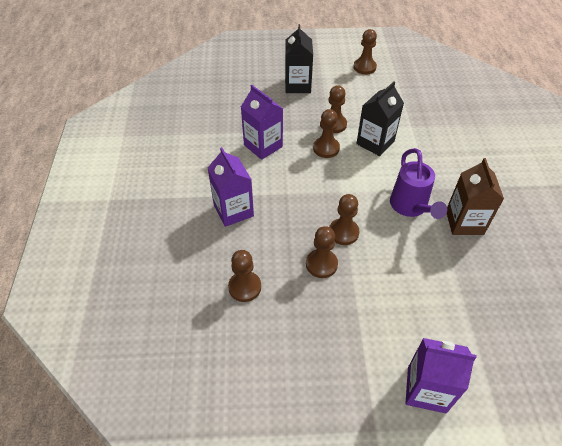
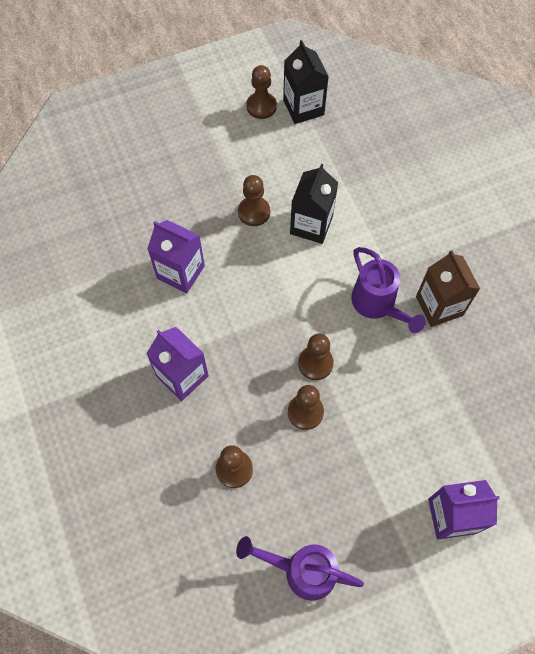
camera: 20 degrees left, 15 degrees up
black carton [285,24,313,93] -> black carton moved to [283,40,329,124]
brown pawn [313,109,340,158] -> none
none -> purple watering can [236,536,364,601]

